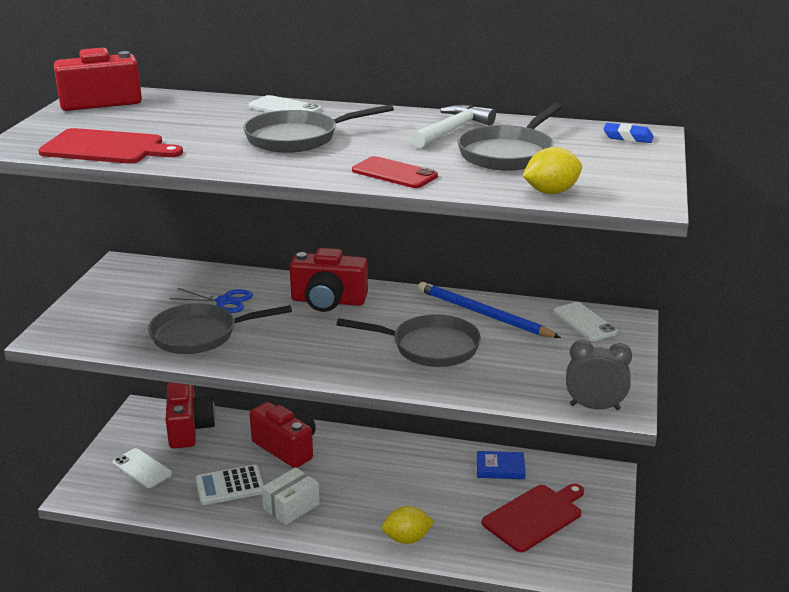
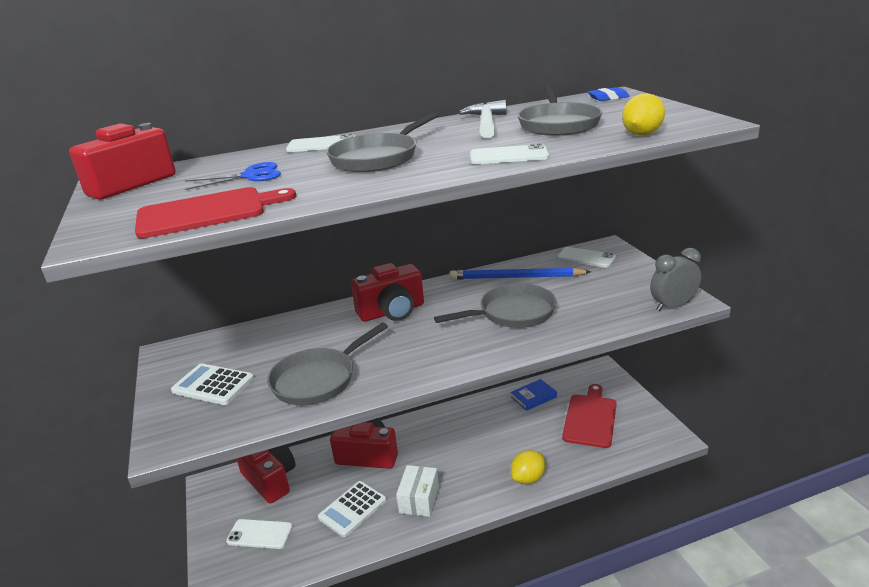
camera: 30 degrees left, 0 degrees up
blue scissors [169,288,253,313] -> blue scissors moved to [185,162,281,190]
red phone [352,156,438,188] -> white phone [470,143,549,164]
none -> white calculator [171,363,254,405]

